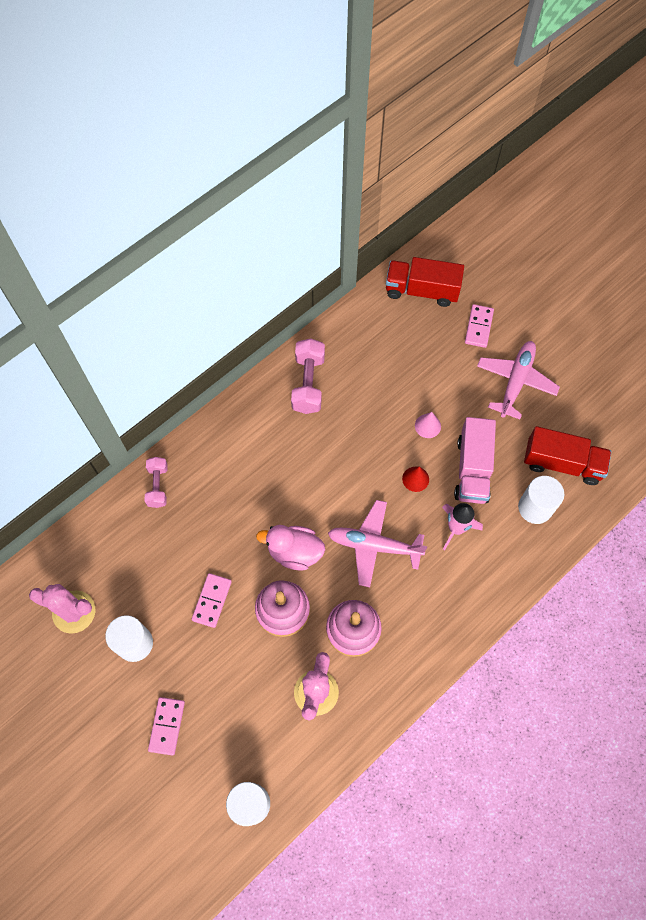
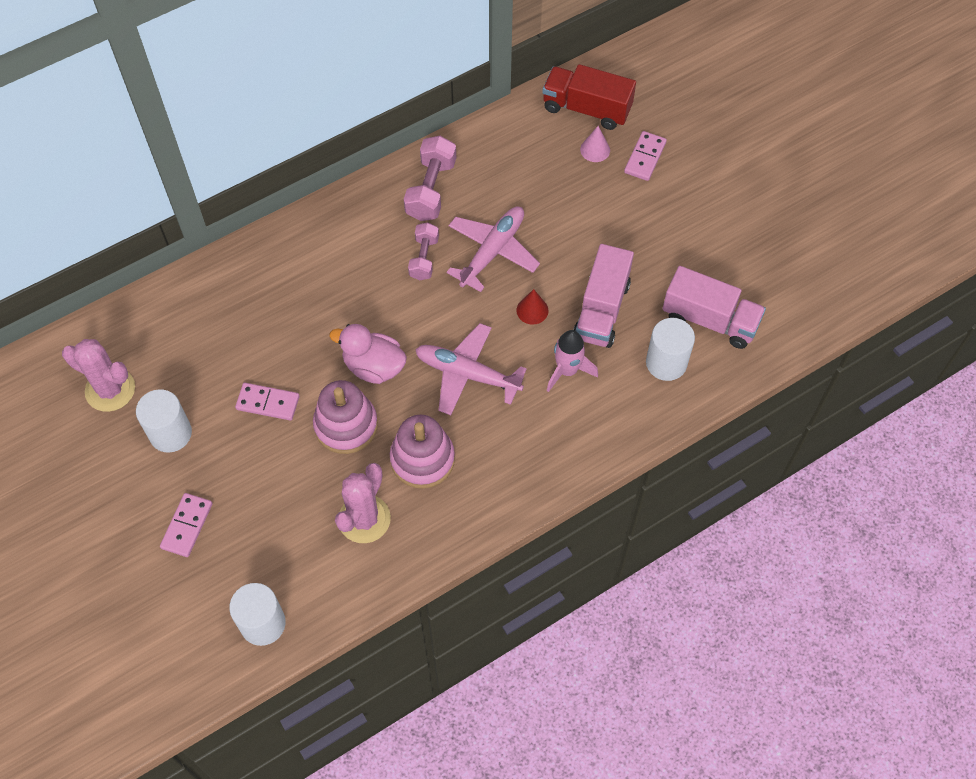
camera: 10 degrees right, 5 degrees down
pink dumbbell [145,457,168,508] -> pink dumbbell moved to [408,222,439,280]
pink domino [192,573,232,628] -> pink domino turned 75 degrees clockwise [235,383,300,421]
pink cone [415,412,441,438] -> pink cone moved to [580,126,610,162]
pink plane [477,341,560,420] -> pink plane moved to [447,207,540,292]
red truck [524,426,611,485] -> pink truck [663,266,766,349]

